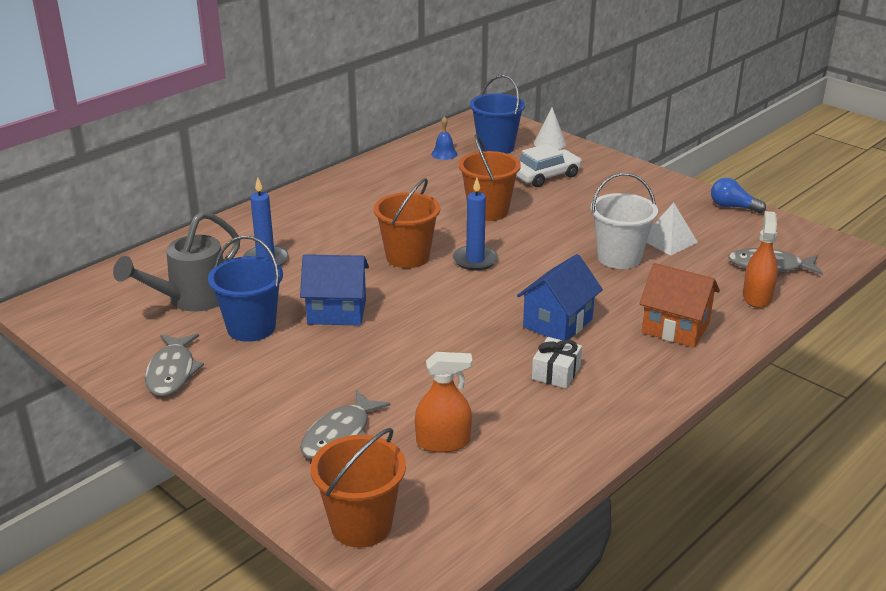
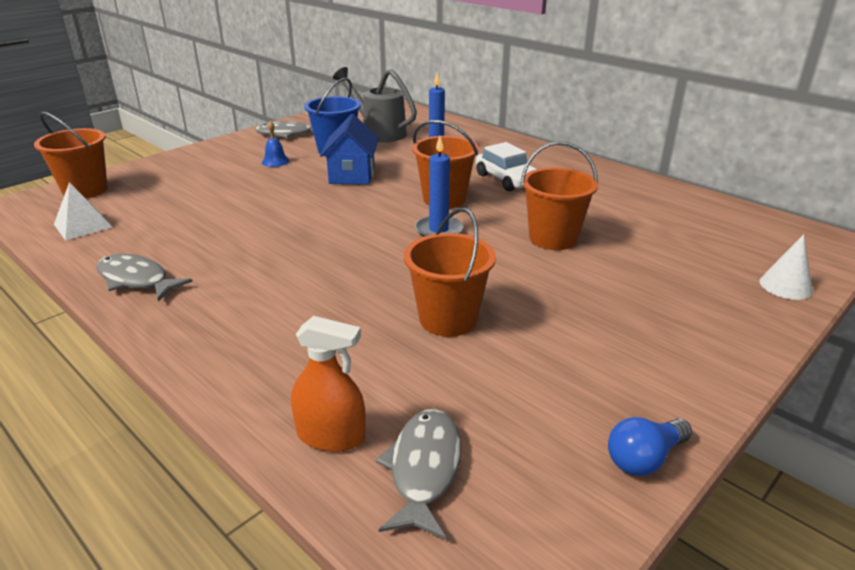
camera: 90 degrees right, 0 degrees up
grey fish [300,390,391,459] -> grey fish moved to [97,254,193,302]
orange spray bottle [415,352,472,453] -> none
blue bell [431,116,458,160] -> blue bell moved to [262,121,289,167]
blue bucket [470,75,525,154] -> none
white car [516,144,582,187] -> white car moved to [476,142,536,192]
blue house [517,254,603,340] -> none
white gift [532,337,582,389] -> none
white bucket [590,173,658,269] -> orange bucket [404,208,496,337]
orange house [639,263,720,347] -> none
white pyramid [647,203,698,255] -> white pyramid moved to [54,182,113,241]
blue light bulb [711,178,766,213] -> blue light bulb turned 150 degrees counterclockwise [608,417,692,476]

